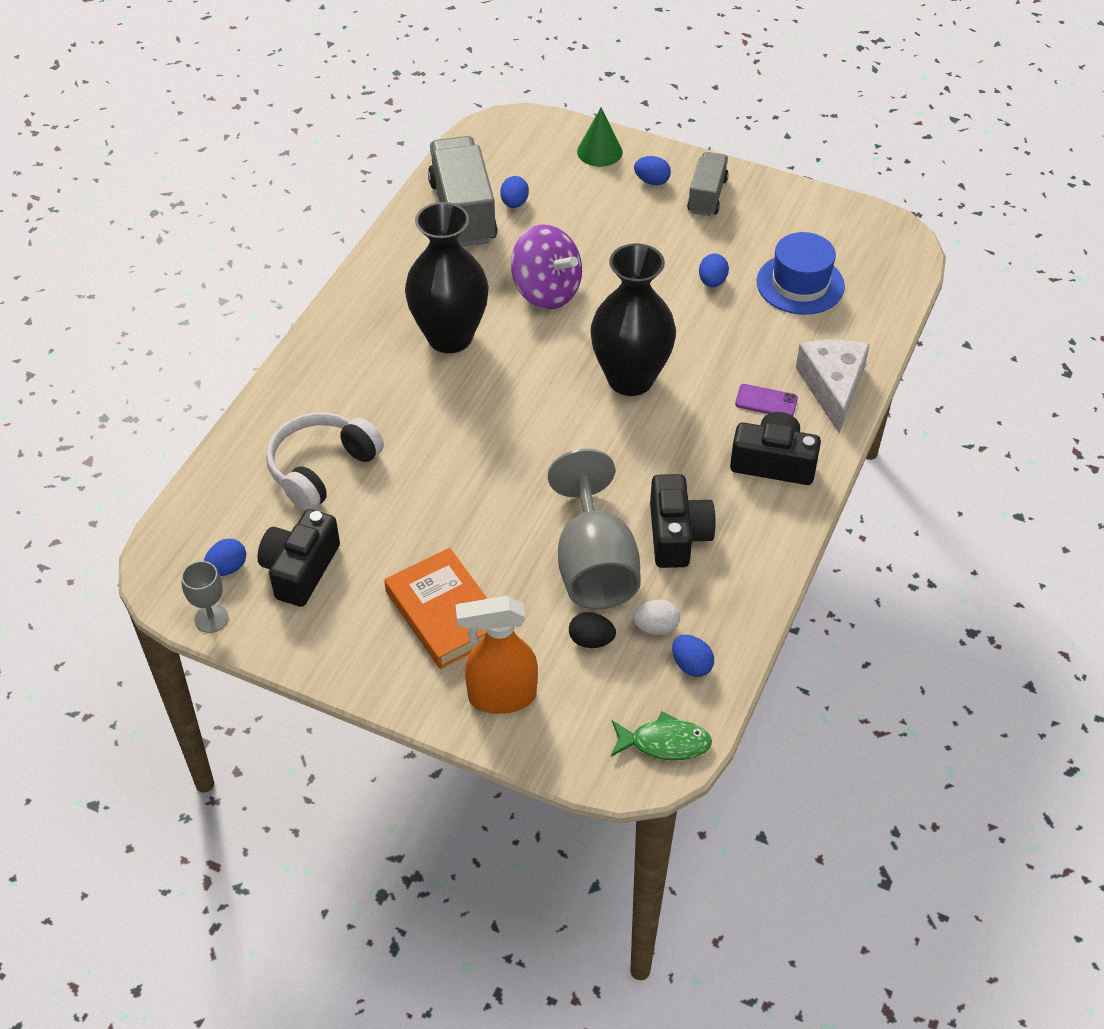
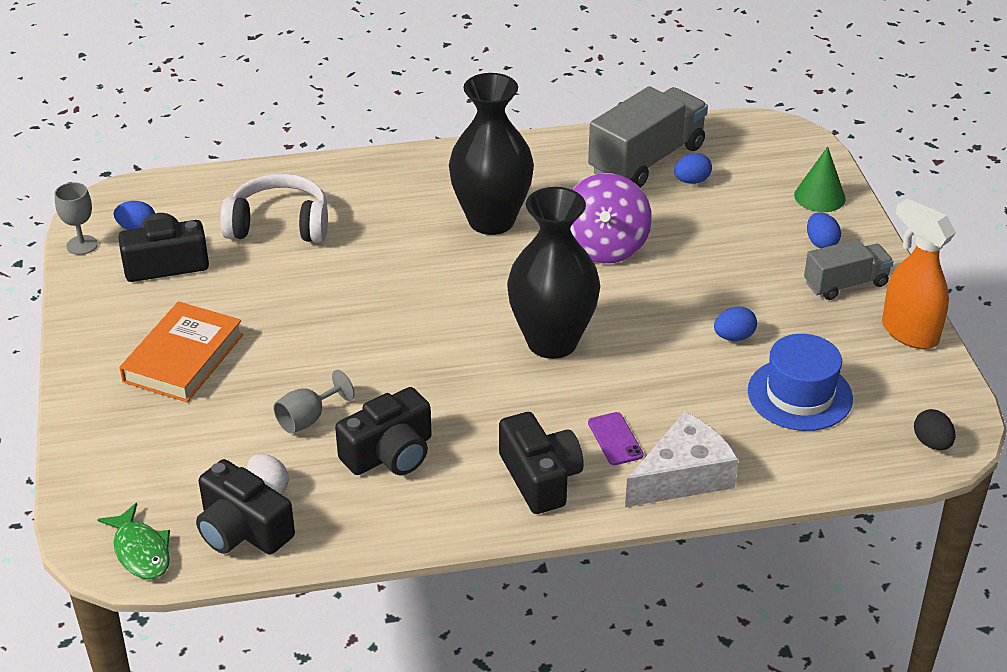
camera: 55 degrees right, 10 degrees down
orange spray bottle [456,596,538,714] -> orange spray bottle moved to [882,199,956,349]
grey goblet [548,449,641,610] -> grey goblet [273,370,355,434], size x0.47
black egg [569,612,616,648] -> black egg moved to [914,409,956,450]
blue egg [672,635,714,677] -> black camera [196,459,295,555]

